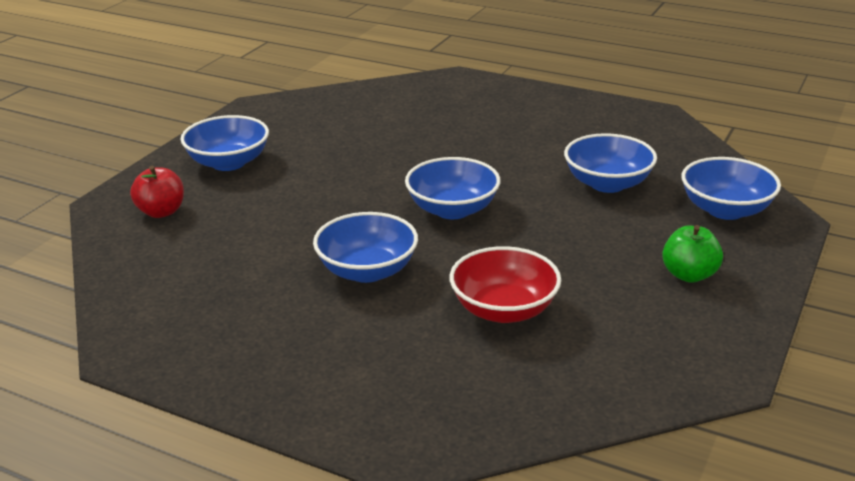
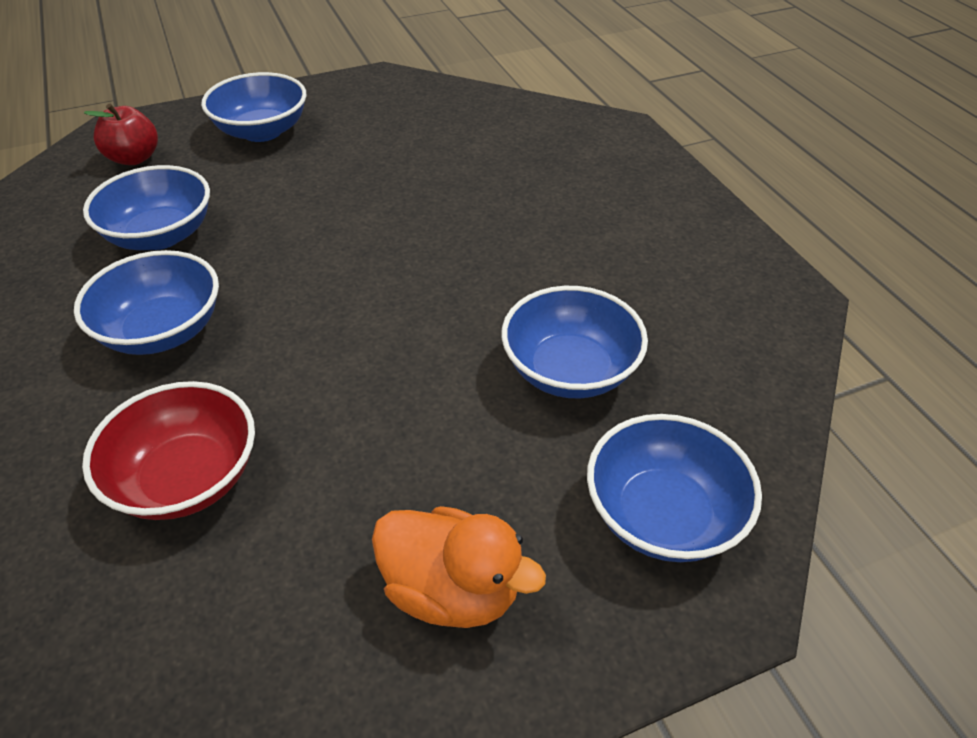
camera: 40 degrees right, 15 degrees up
blue bowl [405,157,500,219] -> blue bowl moved to [83,165,210,250]
green apple [662,225,723,283] -> orange duck [372,506,546,628]

